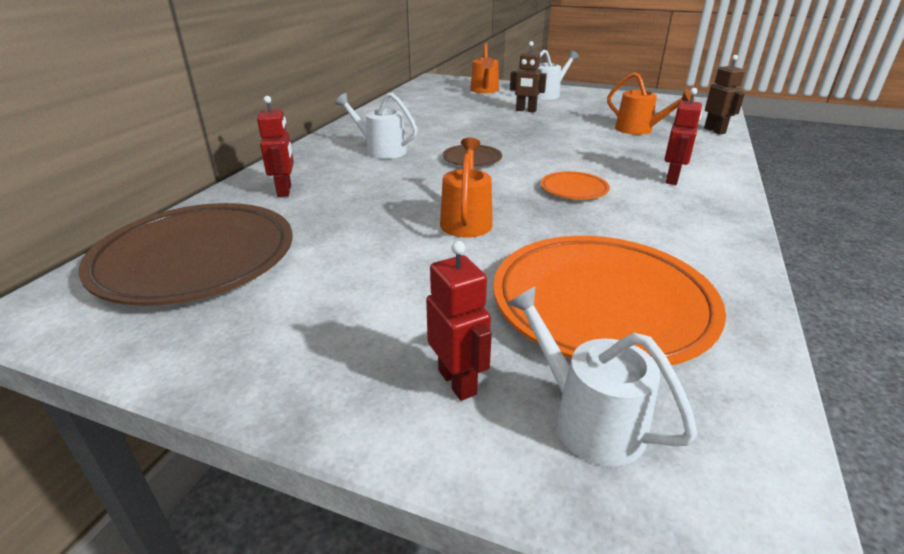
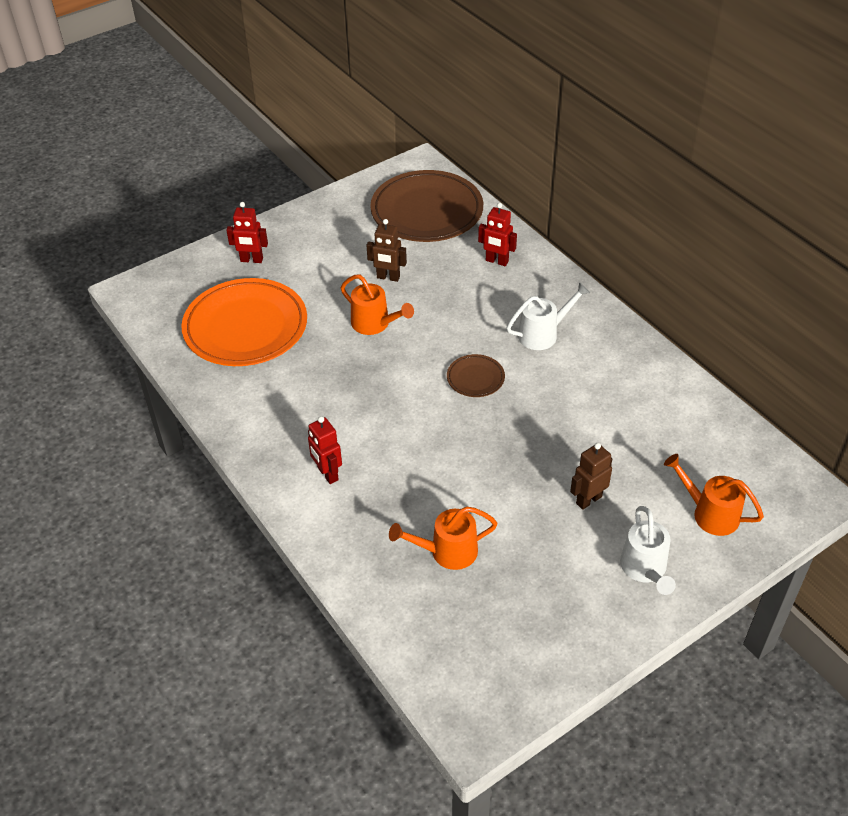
camera: 125 degrees right, 15 degrees up
white watering can [506,286,698,466] -> none
orange plate [541,171,610,200] -> none
brown robot [704,55,745,135] -> brown robot moved to [366,219,407,282]

